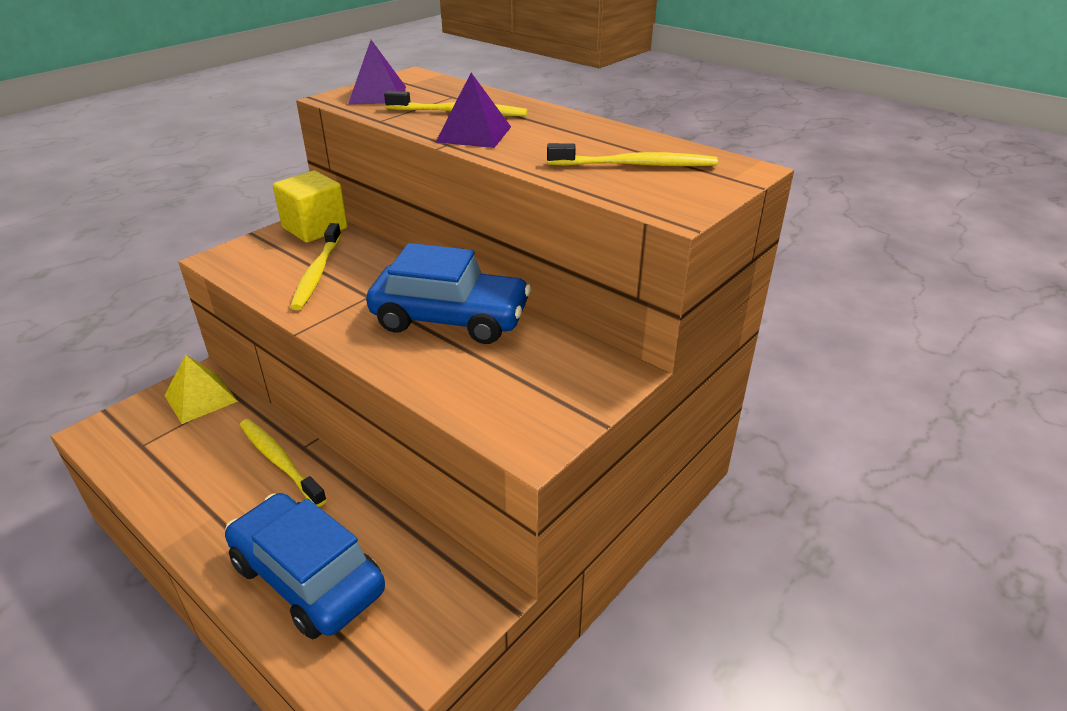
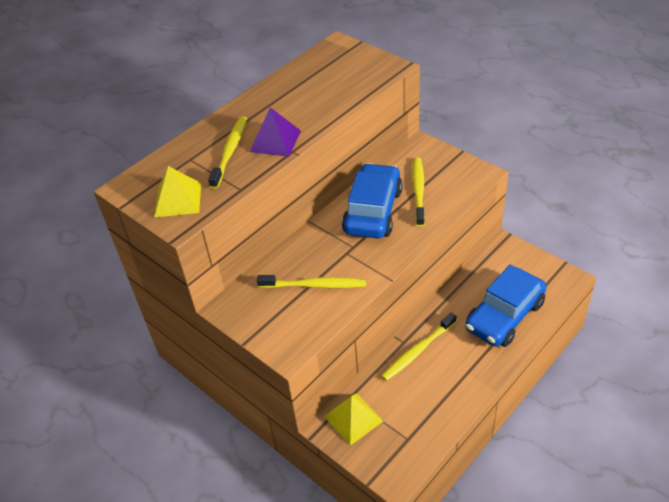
camera: 85 degrees left, 10 degrees up
yellow cube [273,170,348,243] -> none
purple pyramid [348,40,406,105] -> yellow pyramid [154,166,201,217]
yellow toothbrush [547,143,718,166] -> yellow toothbrush moved to [412,157,425,227]

